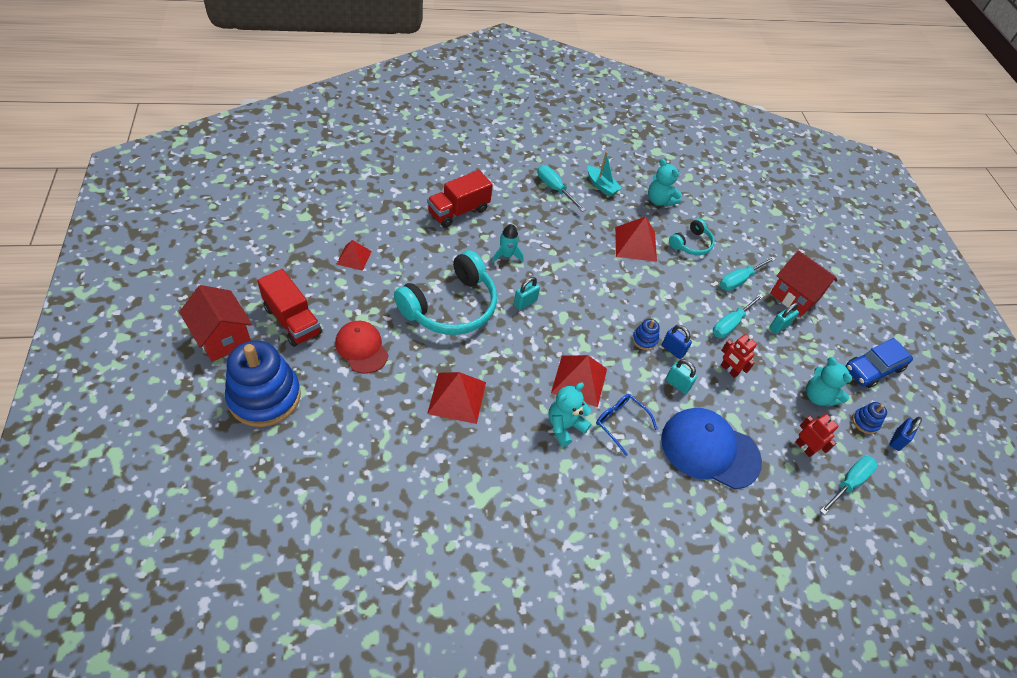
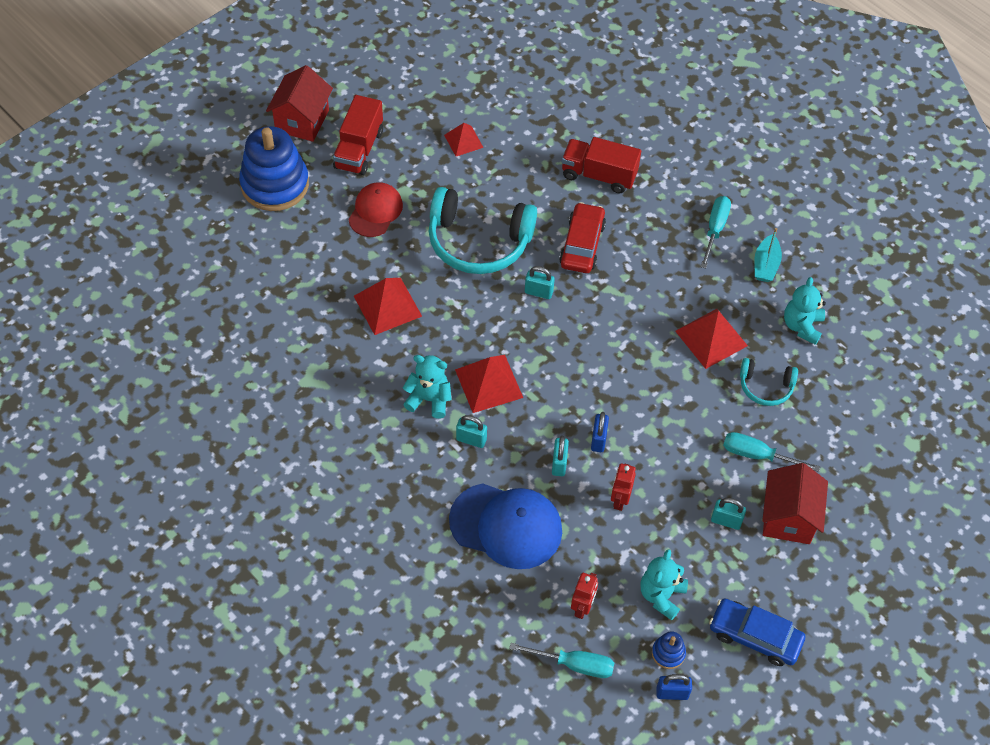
camera: 60 degrees right, 5 degrees up
turquoise rocket [492,224,524,263] -> red car [559,202,606,273]
blue glasses [596,394,657,456] -> turquoise padlock [456,415,487,448]
blue stacking toy [632,319,660,350] -> none
blue cap [661,408,762,489] -> blue cap turned 120 degrees clockwise [449,483,562,569]
turquoise screwdriver [713,294,764,338] -> none

